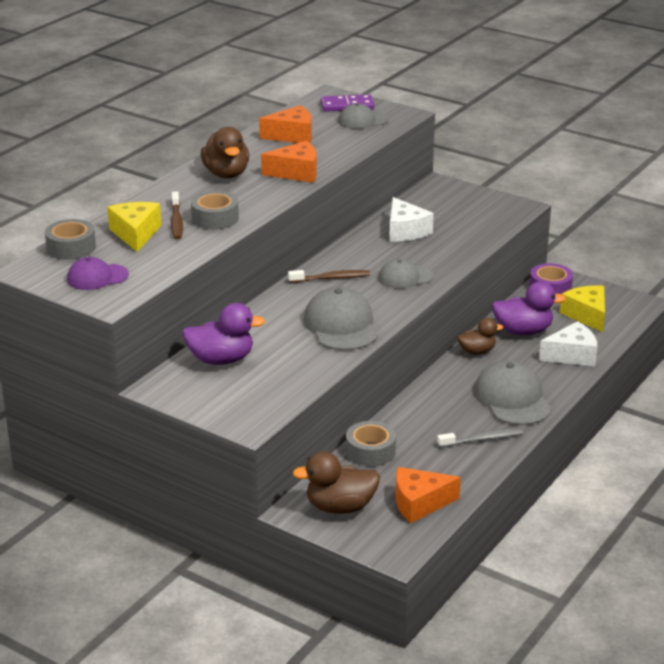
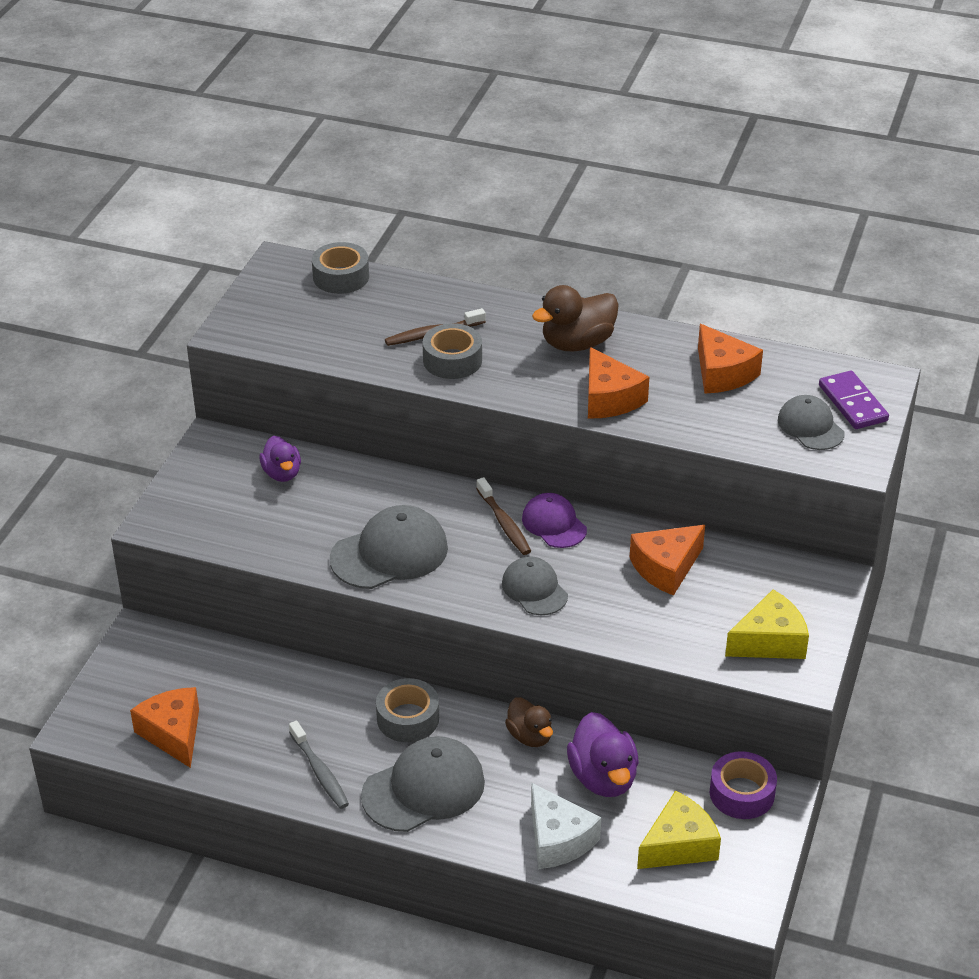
camera: 75 degrees right, 10 degrees up
purple cap [67,257,129,290] -> purple cap moved to [522,493,587,548]
yellow cheese [107,202,161,252] -> yellow cheese moved to [725,589,809,659]
purple duck [182,303,265,365] -> purple duck [259,436,301,482], size x0.64
brown duck [292,451,380,514] -> none
grey tape [346,421,396,467] -> grey tape moved to [376,678,439,742]
white cheese [389,197,434,241] -> orange cheese [630,525,705,596]

